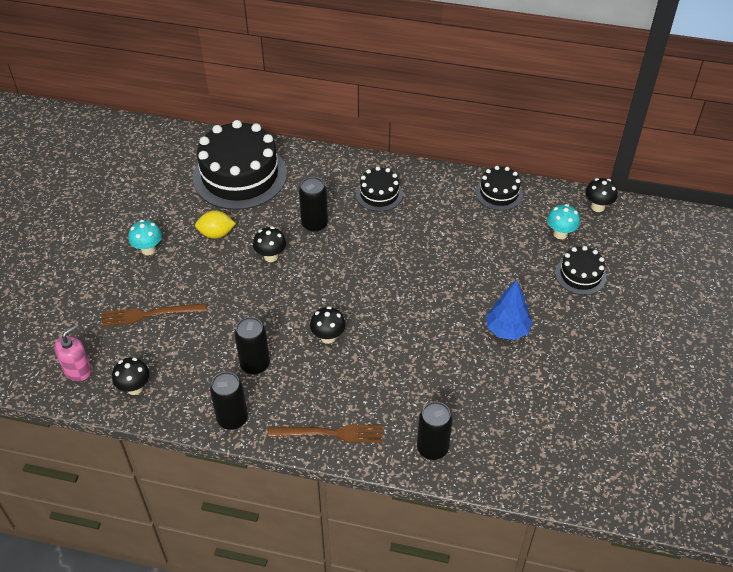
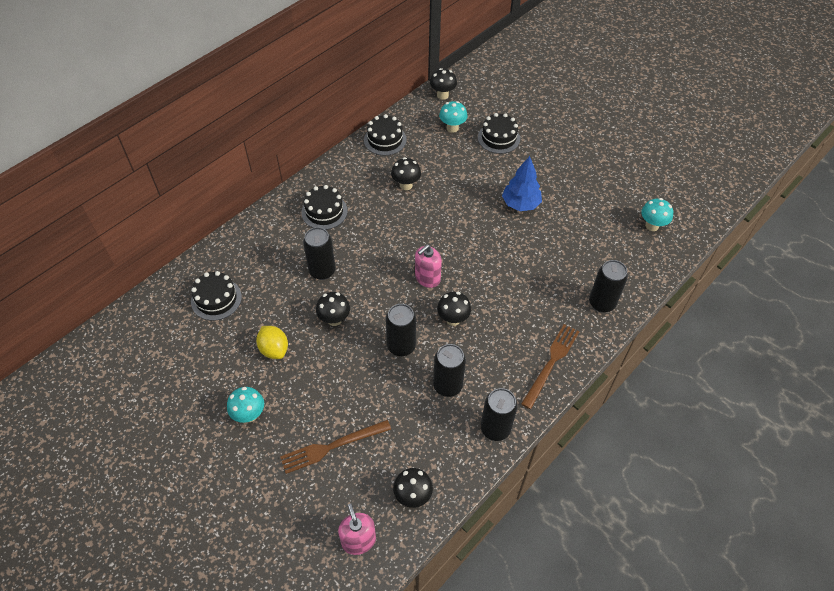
camera: 60 degrees left, 5 degrees up
brown fork [101,303,207,327] -> brown fork turned 45 degrees clockwise [280,420,391,474]
black cake [193,120,287,210] -> black cake [191,271,242,321], size x0.49
yellow lemon [195,210,236,239] -> yellow lemon turned 60 degrees counterclockwise [256,326,288,359]
none -> black can [386,304,416,356]
none -> black mushroom [391,157,421,190]
none -> pink soap dispenser [415,244,442,288]
none -> turquoise mushroom [641,198,673,231]

